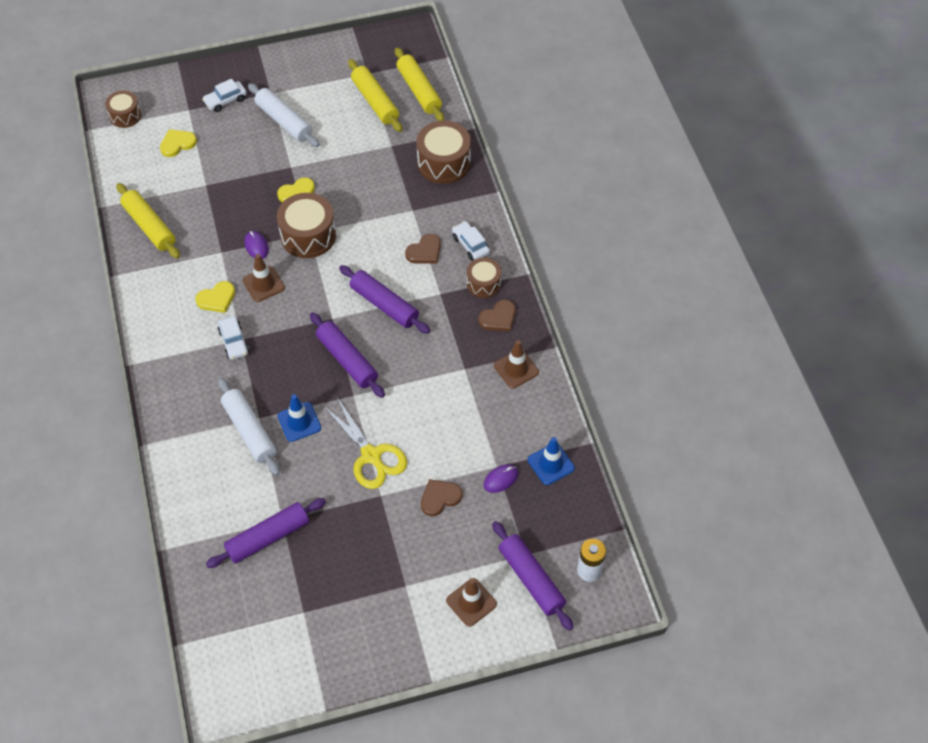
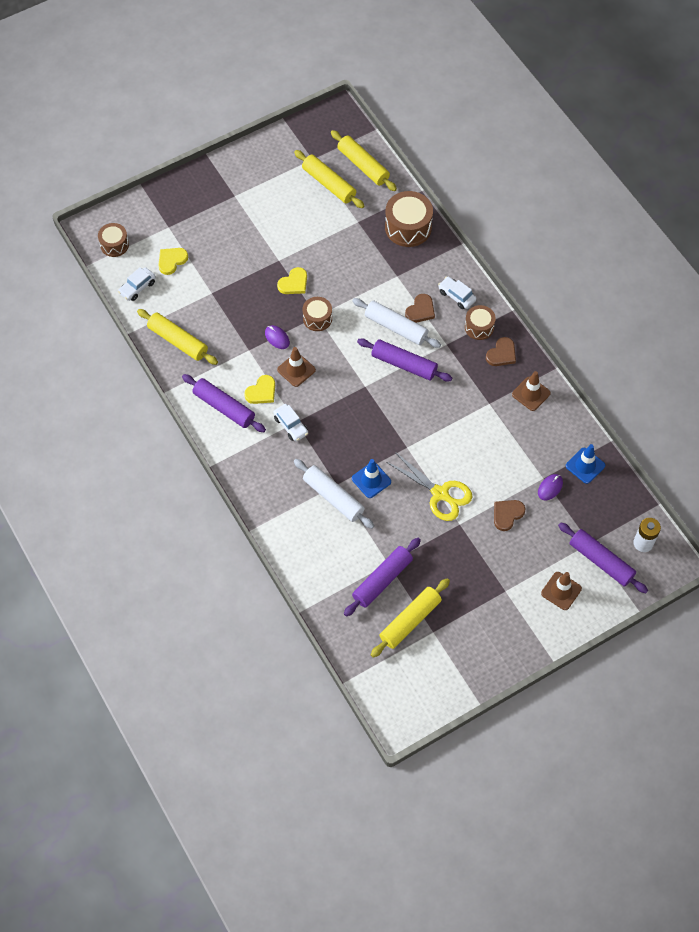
camera: 15 degrees left, 5 degrees up
white car [202,79,247,112] -> white car moved to [118,267,156,301]
white rolling pin [248,83,320,147] -> white rolling pin moved to [352,298,441,348]
brown drum [277,193,336,258] -> brown drum [303,297,332,331], size x0.61
purple rolling pin [310,312,385,398] -> purple rolling pin moved to [182,374,266,432]
none -> yellow rolling pin [371,578,450,658]

